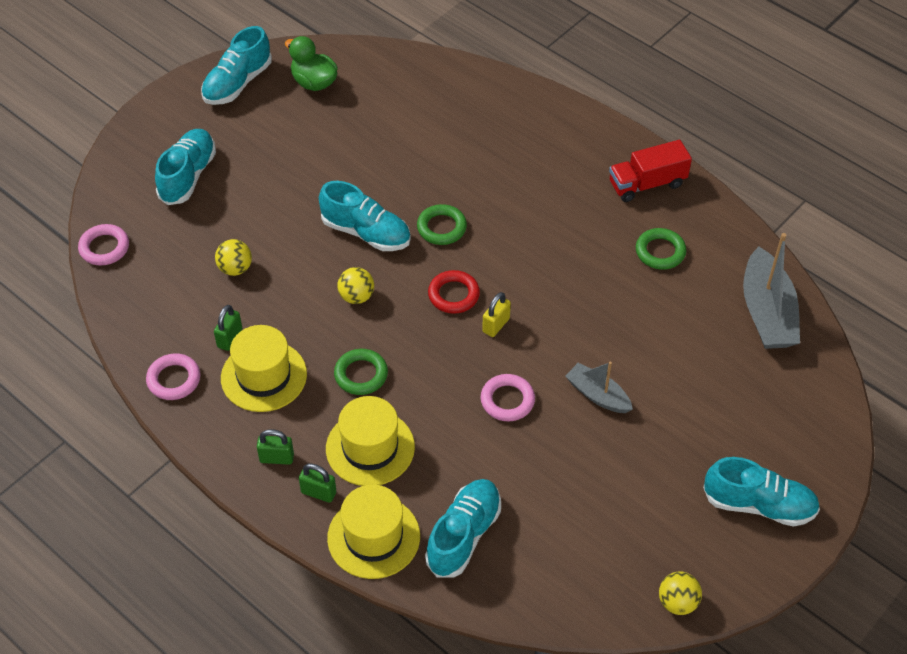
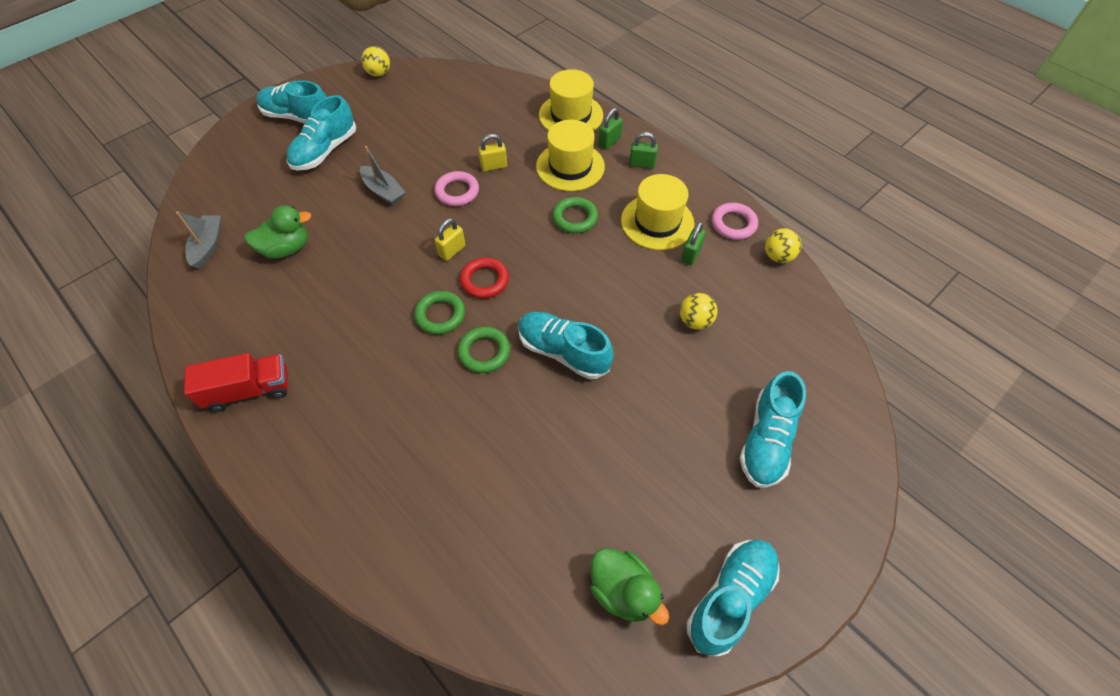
camera: 175 degrees left, 5 degrees up
pink ring [78,224,129,266] -> none
green padlock [299,463,336,503] -> green padlock turned 75 degrees counterclockwise [598,108,623,149]
yellow ball [337,267,374,304] -> yellow ball moved to [765,228,802,263]
turquoise shoe [425,479,501,577] -> turquoise shoe moved to [286,95,356,171]
green ring [636,228,686,269] -> green ring moved to [414,291,465,334]
grey boat [743,233,800,349] -> grey boat [176,211,221,269], size x0.59
none -> green duck [244,205,311,258]
none -> yellow padlock [478,134,507,171]

